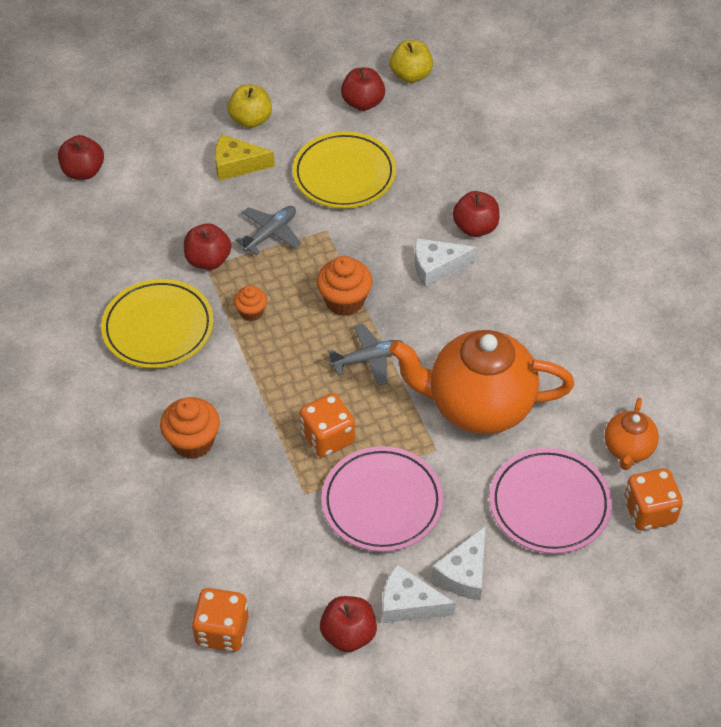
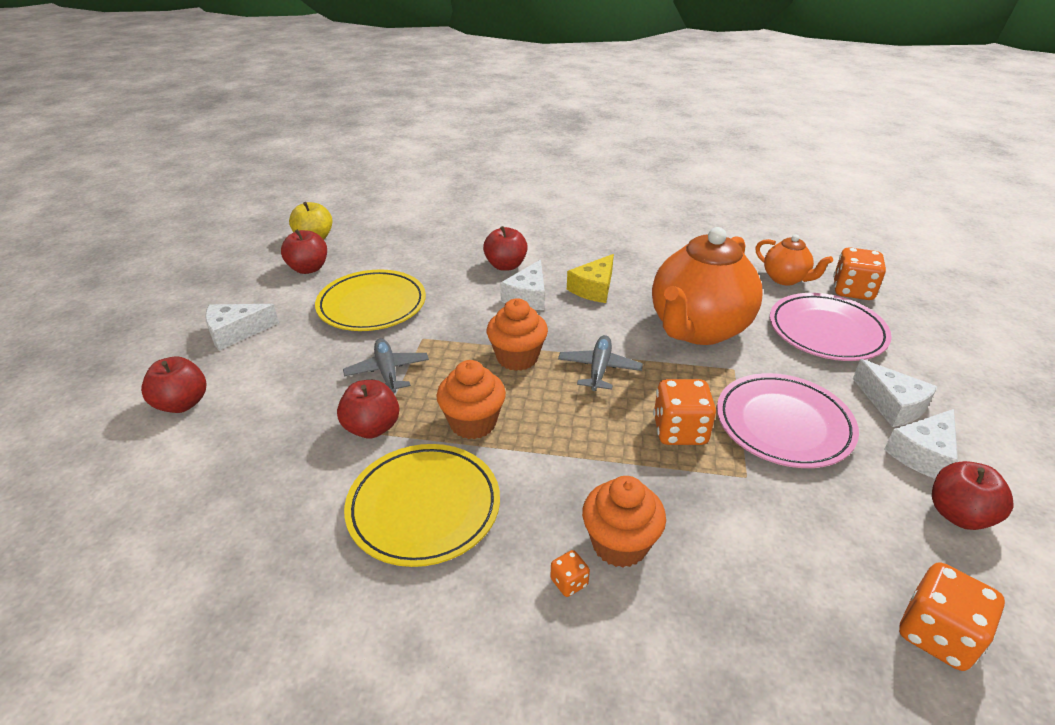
camera: 60 degrees left, 15 degrees down
red apple [58,135,104,180] -> red apple moved to [141,357,206,413]
yellow cheese [215,134,275,181] -> yellow cheese moved to [567,254,614,303]
yellow apple [227,85,272,128] -> white cheese [205,304,279,351]
orange cupcake [234,285,267,321] -> orange cupcake [436,360,506,439], size x1.67
none -> orange dice [550,550,590,597]

